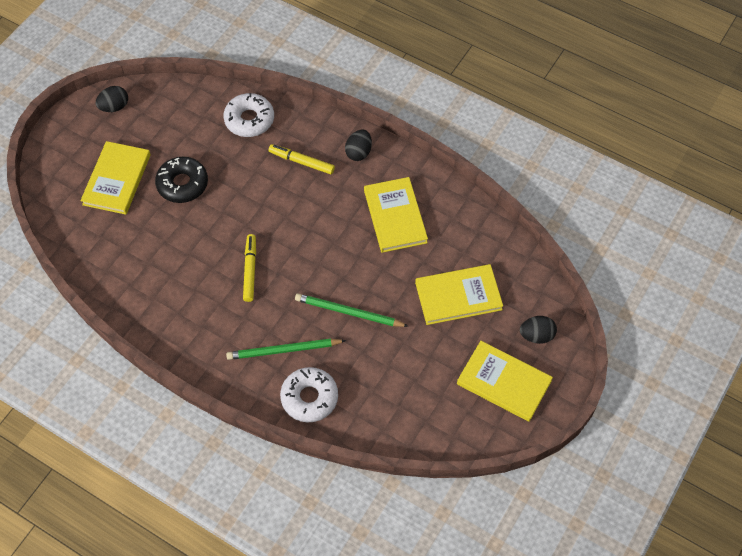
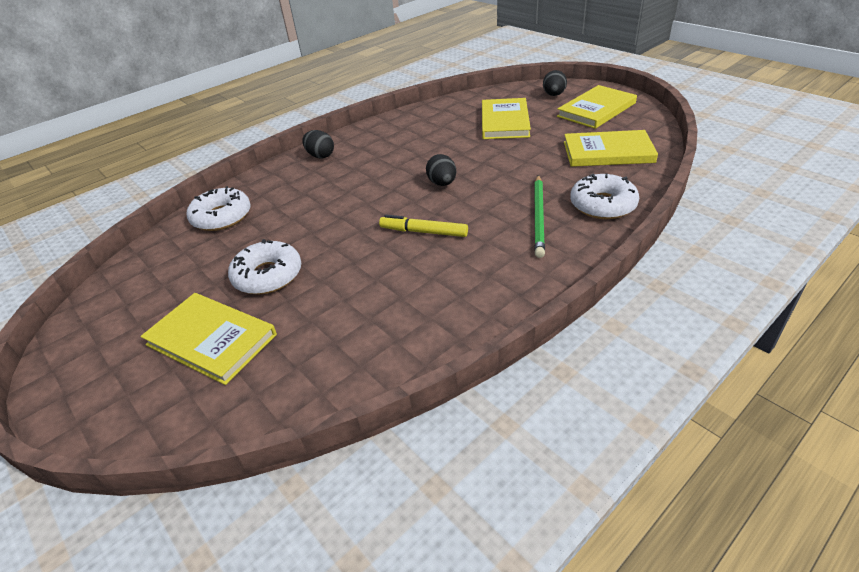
camera: 70 degrees left, 20 degrees down
black egg [95,86,128,112] -> black egg moved to [426,154,456,186]
black donut [155,157,208,203] -> white donut [228,239,301,294]
yellow marker [269,144,335,174] -> none
green pencil [295,293,409,327] -> none
yellow book [364,177,428,253] -> yellow book moved to [564,130,658,167]

